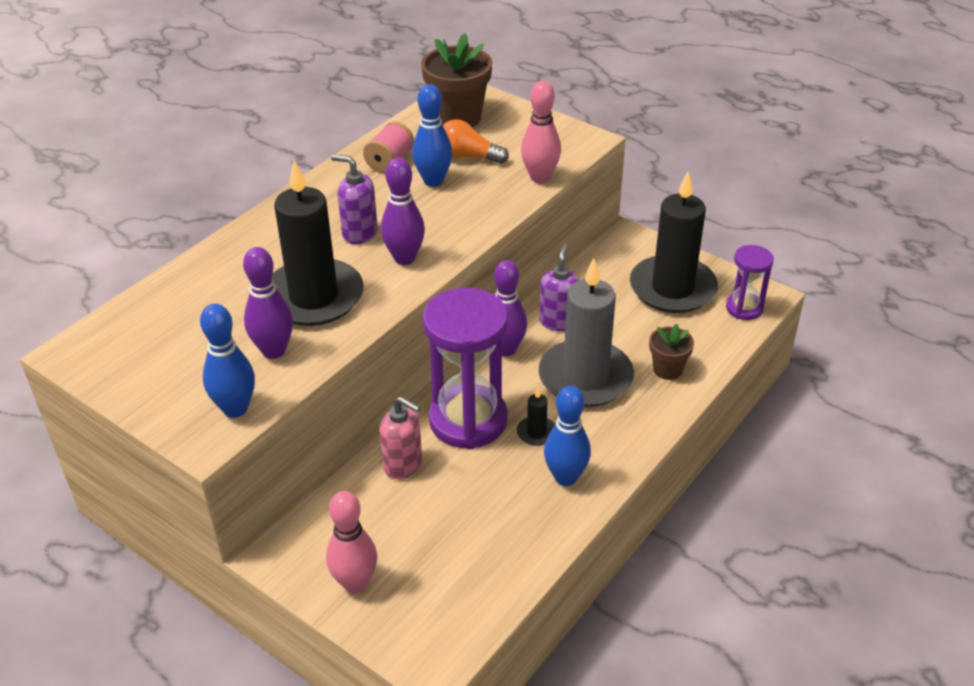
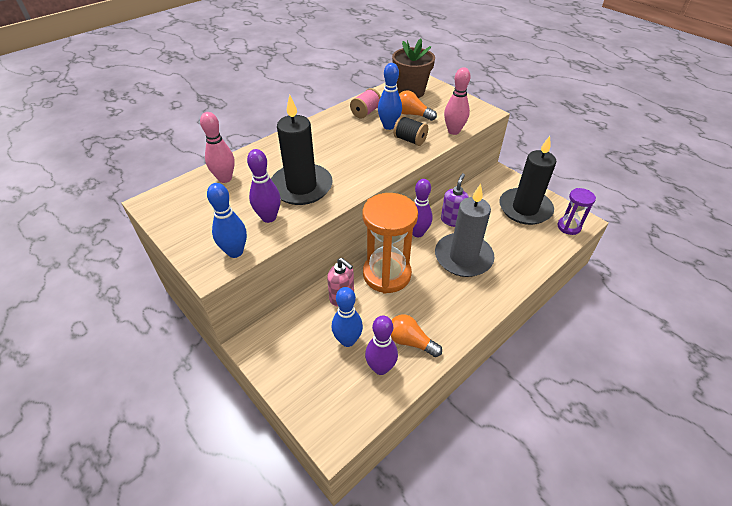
camera: 10 degrees right, 5 degrees up
pink bowling pin [326,491,377,593] -> pink bowling pin moved to [200,112,235,183]
purple soap dispenser [331,154,378,244] -> none
purple bowling pin [381,158,425,265] -> purple bowling pin moved to [365,315,398,375]
purple hourglass [423,288,508,449] -> orange hourglass [363,193,418,294]
black candle [517,388,555,446] -> none
blue bowling pin [544,386,591,486] -> blue bowling pin moved to [332,287,363,347]
brown flower pot [649,324,694,380] -> none
none -> orange light bulb [391,314,442,357]
none -> black spool [393,116,428,146]

